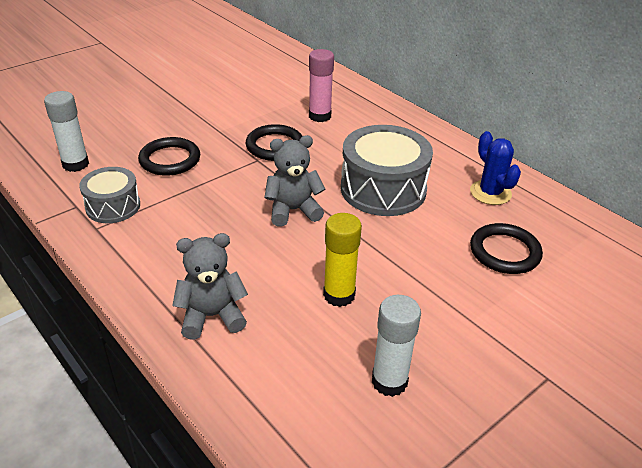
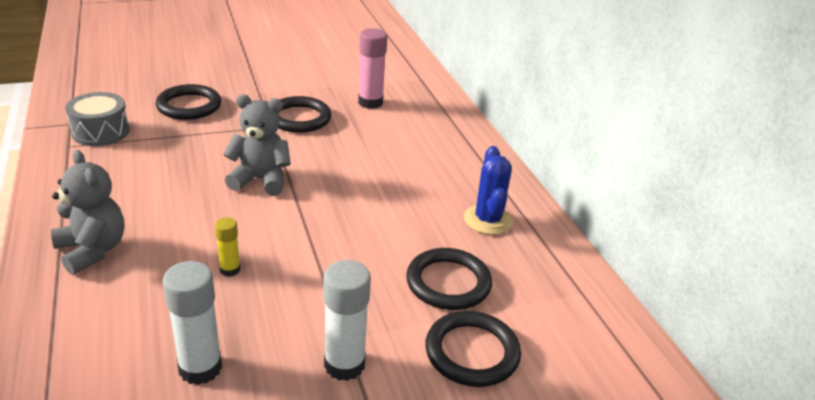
camera: 20 degrees right, 5 degrees down
white glue stick [44,91,89,172] -> white glue stick moved to [323,260,371,381]
grey teddy bear [172,233,248,340] -> grey teddy bear turned 45 degrees clockwise [51,150,124,275]
yellow glue stick [323,213,362,307] -> yellow glue stick [215,217,240,277], size x0.56
grey drum [341,125,433,216] -> none
none -> black ring [425,311,521,387]

